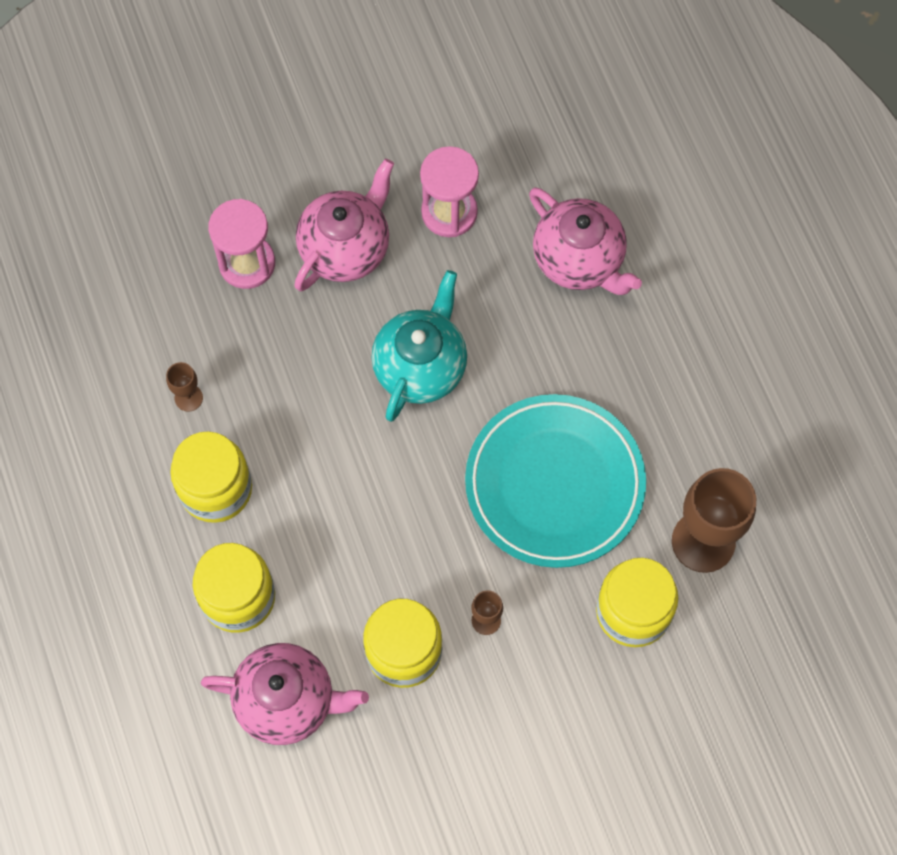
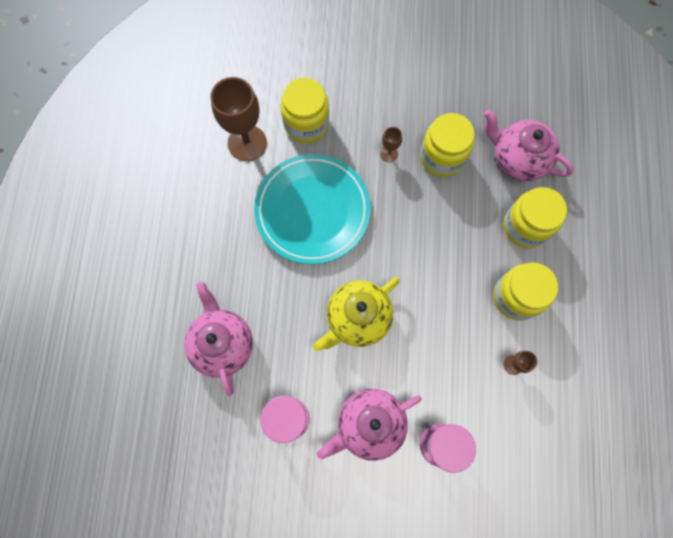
camera: 155 degrees left, 5 degrees up
turquoise teapot [371,270,467,422] -> yellow teapot [313,277,400,352]

